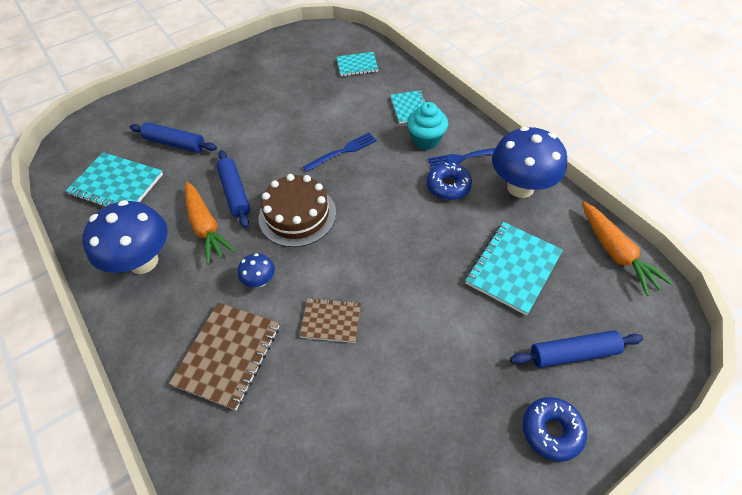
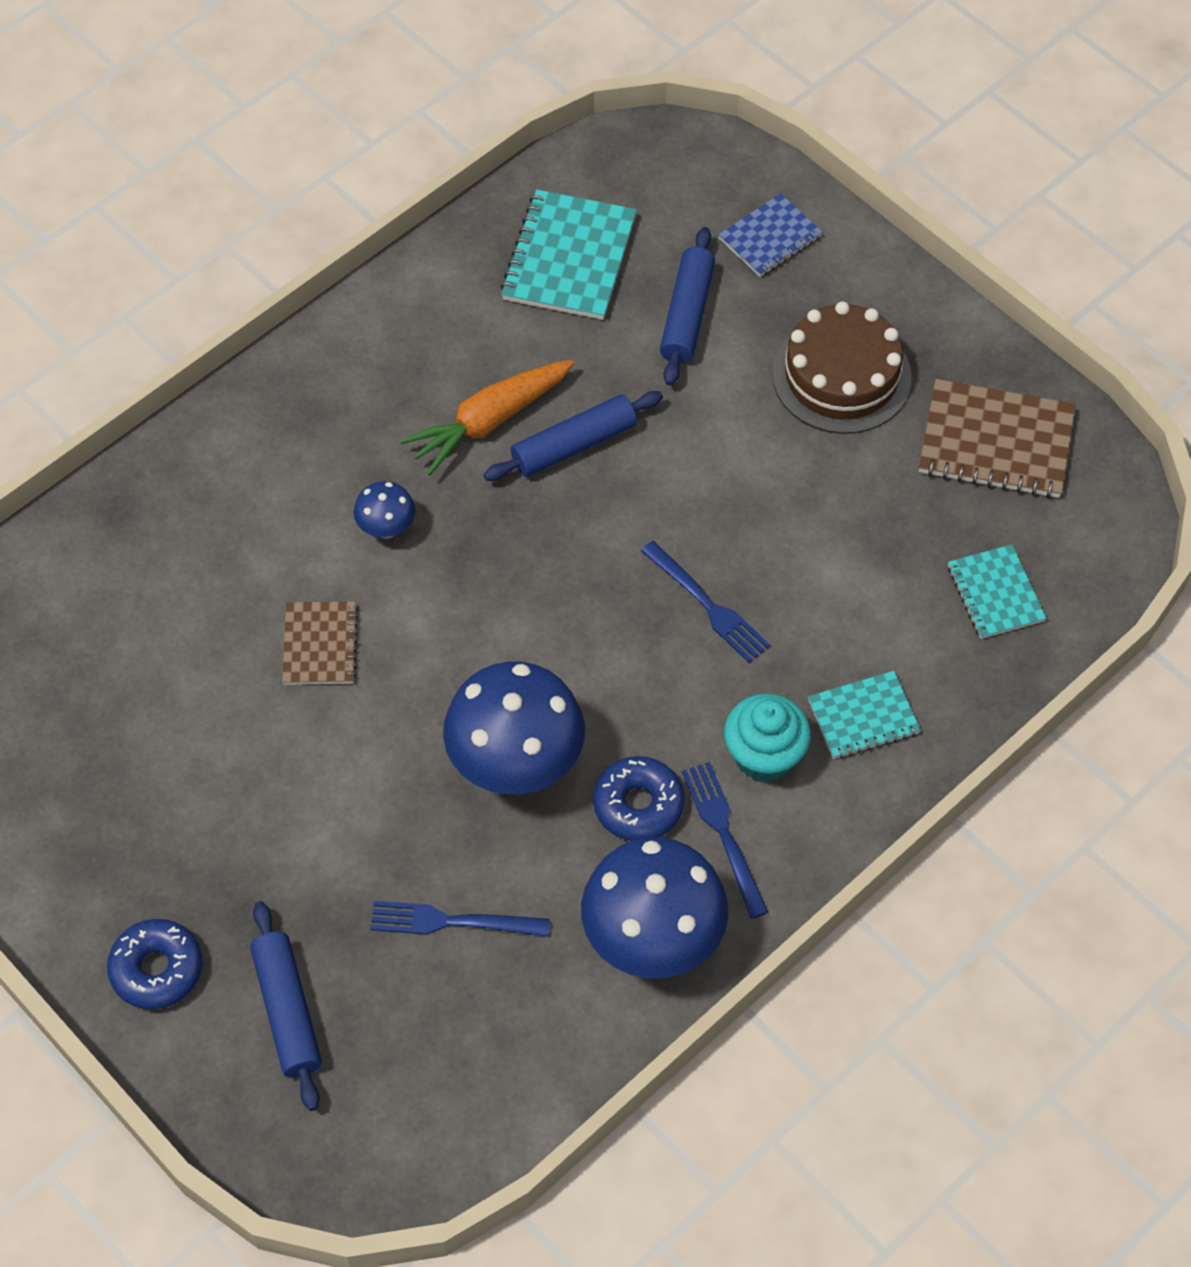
camera: 80 degrees right, 5 degrees up
blue mushroom [82,200,168,274] -> blue mushroom moved to [443,662,585,795]
brown notebook [169,302,279,410] -> brown notebook moved to [919,379,1076,498]
brown cake [259,174,336,247] -> brown cake moved to [772,301,912,434]
turquoise notebook [465,222,563,315] -> blue fork [370,901,550,936]
orange carrot [582,201,673,296] -> none
none -> blue notebook [718,193,823,277]

